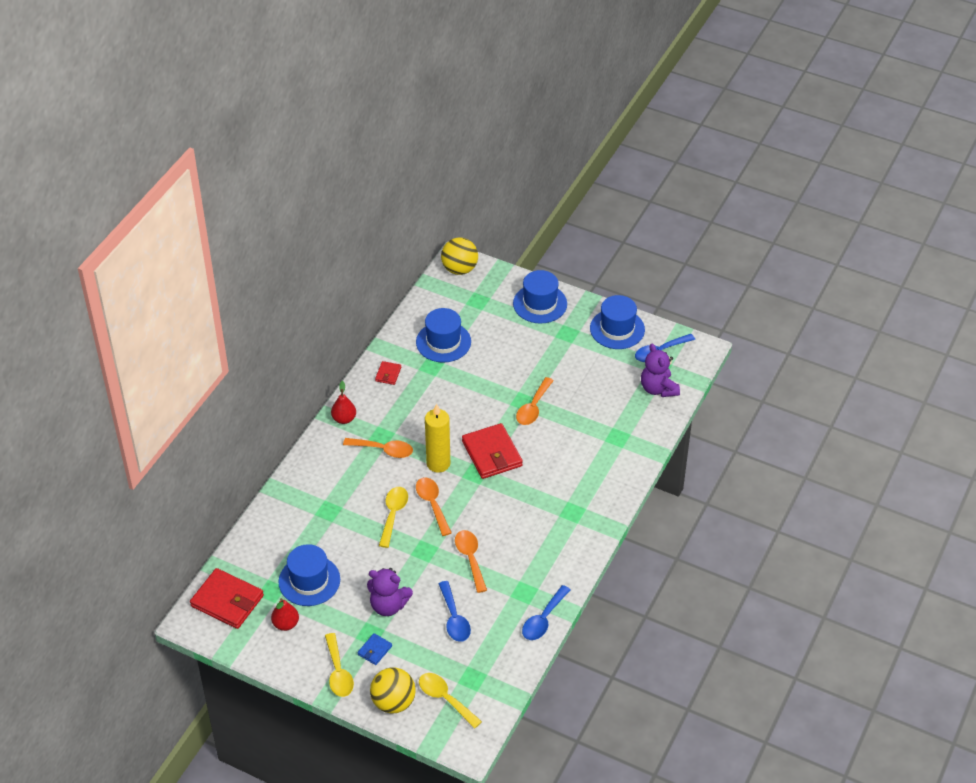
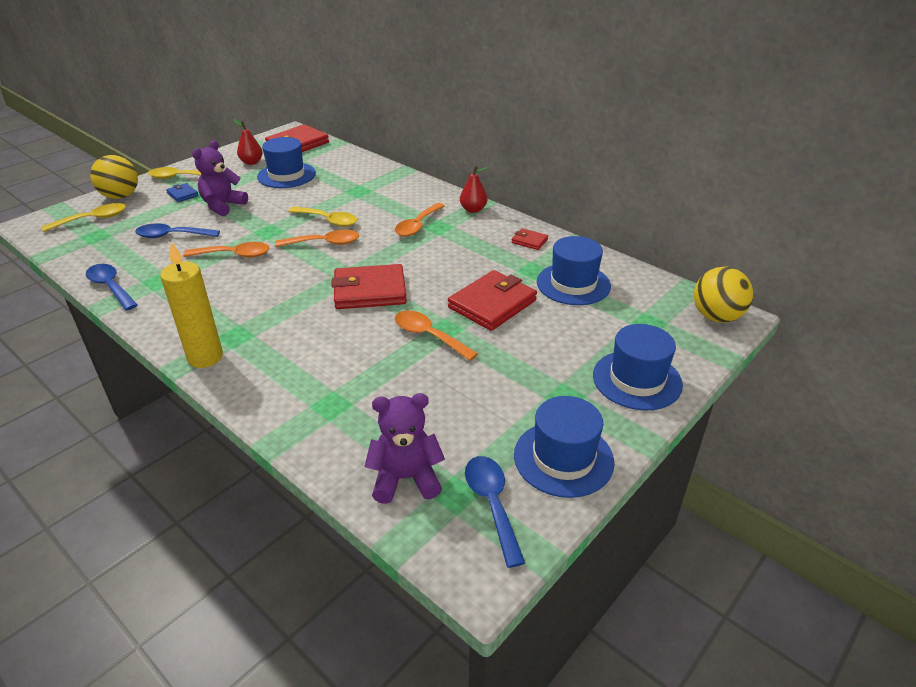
camera: 105 degrees right, 10 degrees down
yellow candle [425,403,450,473] -> yellow candle moved to [160,242,223,368]
none -> red wallet [448,270,537,331]

